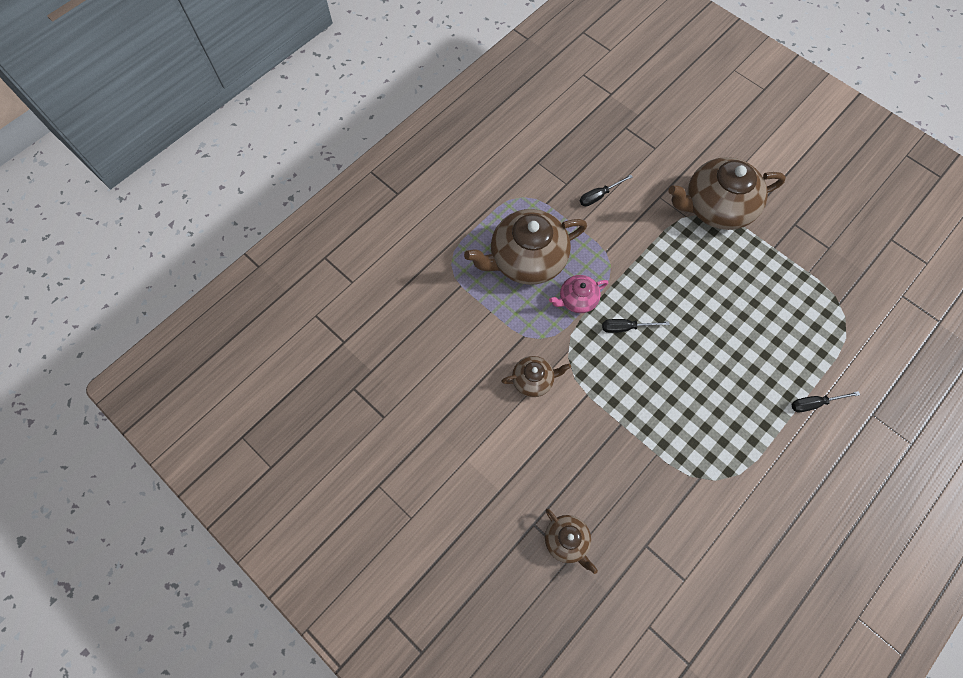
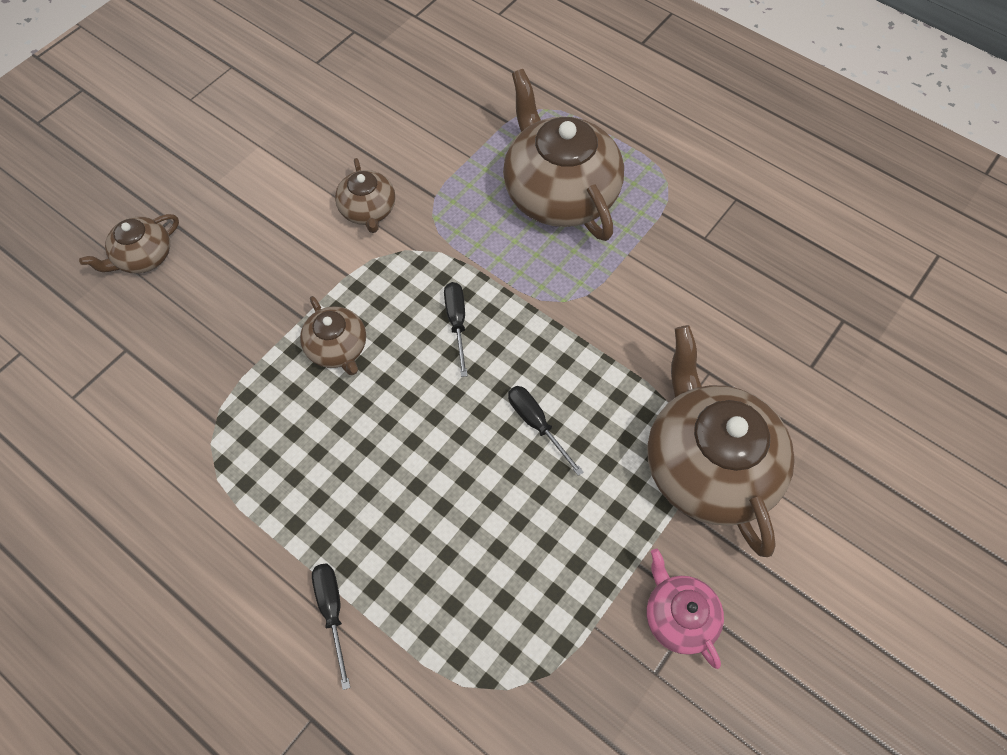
camera: 85 degrees right, 5 degrees down
pink teapot [549,275,608,313] -> pink teapot moved to [647,549,724,669]
black screwdriver [580,174,633,207] -> black screwdriver moved to [508,386,583,476]
none -> brown teapot [300,296,366,375]

